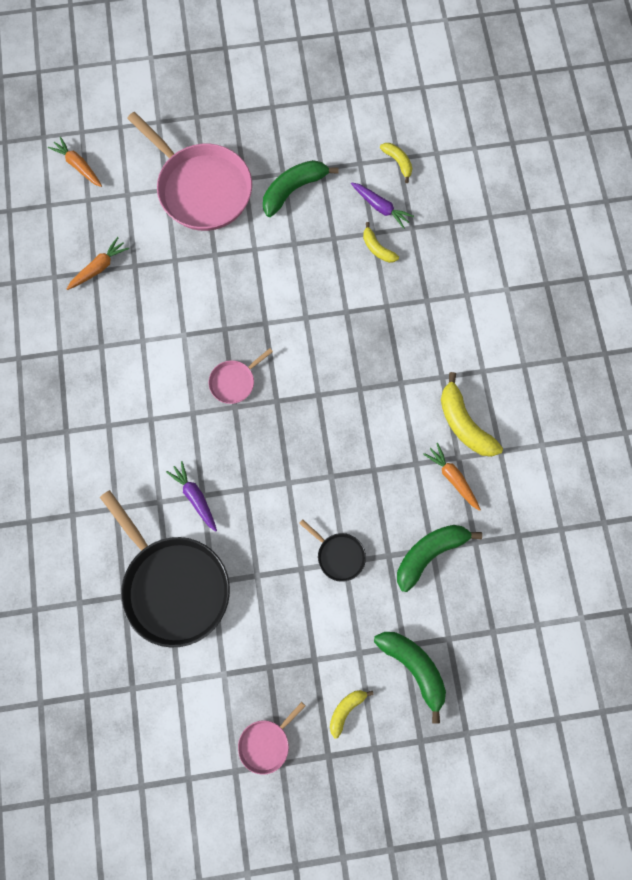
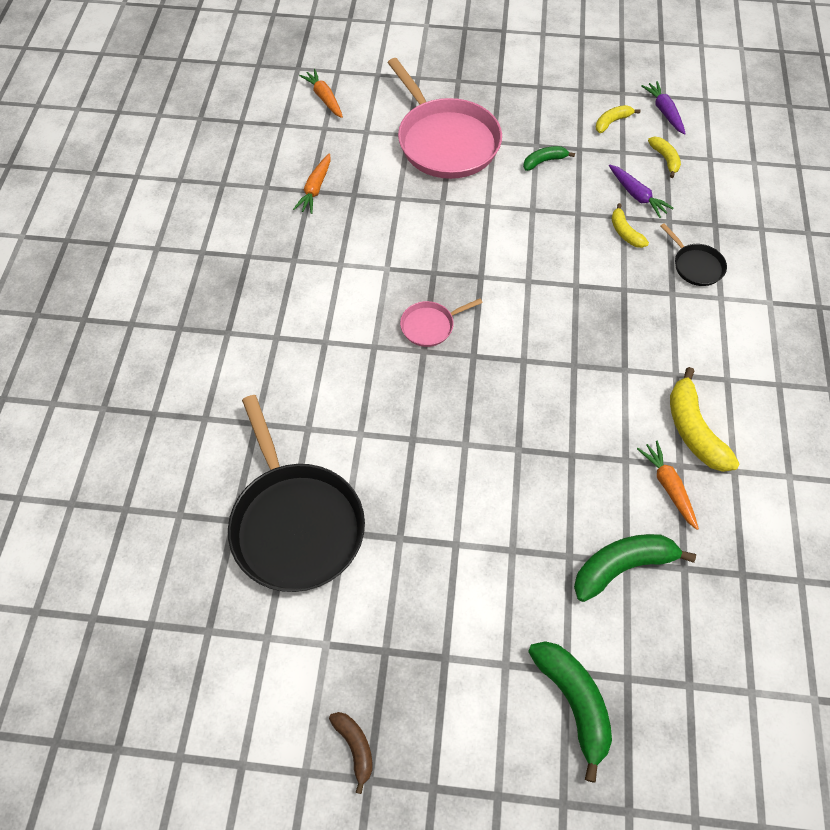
camera: 15 degrees right, 15 degrees down
orange carrot [67,237,129,290] -> orange carrot turned 135 degrees clockwise [293,153,331,214]
purple carrot [166,461,217,532] -> purple carrot moved to [641,81,686,135]
pink pan [238,702,305,775] -> brown banana [329,712,372,794]
green banana [263,160,338,217] -> green banana [523,146,575,171], size x0.57
black pan [299,519,366,582] -> black pan moved to [660,223,727,286]
yellow banana [330,690,374,739] -> yellow banana moved to [596,105,640,133]

